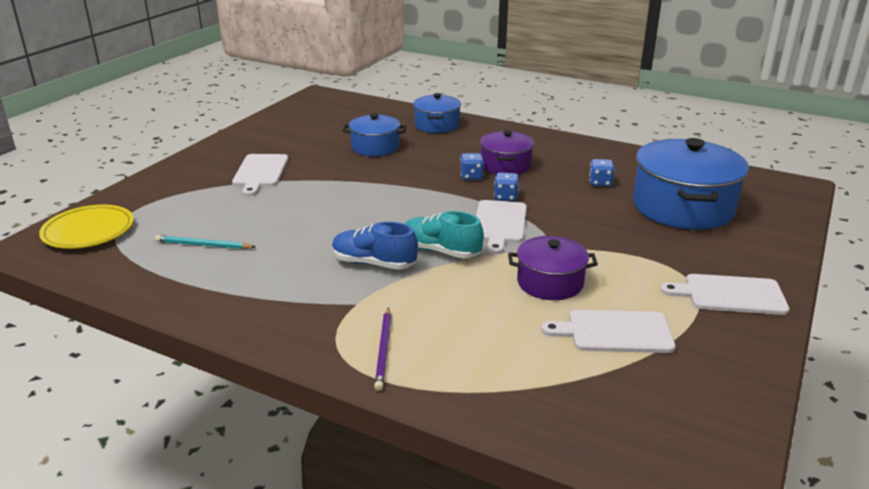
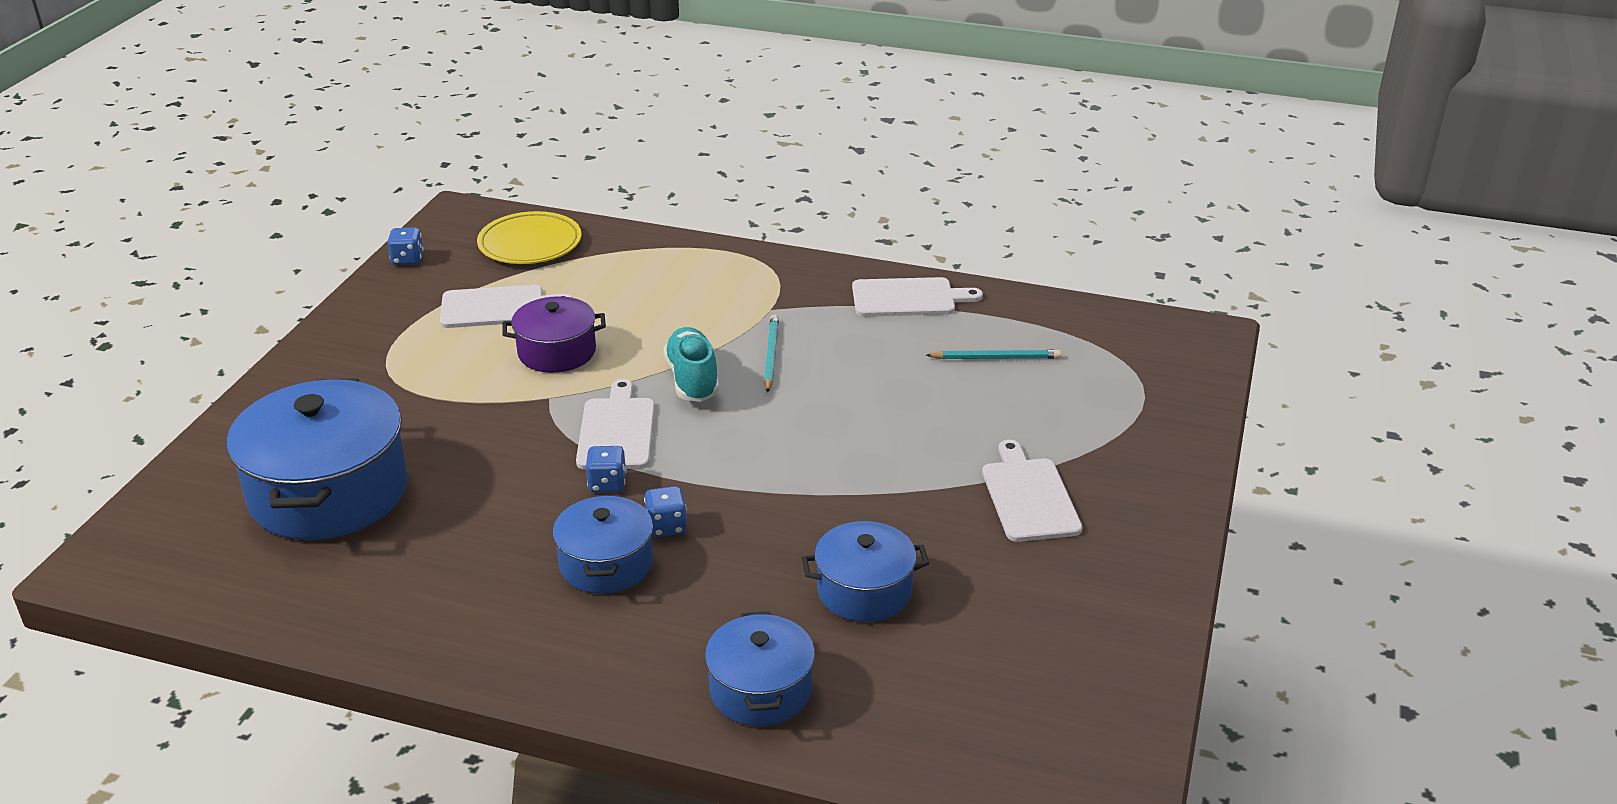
camera: 170 degrees right, 5 degrees up
yellow plate [39,205,134,249] -> yellow plate moved to [477,211,582,264]
blue shoe [332,222,418,270] -> turquoise pencil [764,314,779,393]
purple pencil [374,307,391,391] -> none
turquoise shoe [405,211,484,259] -> turquoise shoe turned 120 degrees counterclockwise [663,327,719,402]
purple pot [480,130,534,174] -> blue pot [553,494,653,594]
blue dice [589,159,615,187] -> blue dice moved to [387,228,424,265]
white cutting board [661,274,790,315] -> white cutting board moved to [852,277,983,317]

